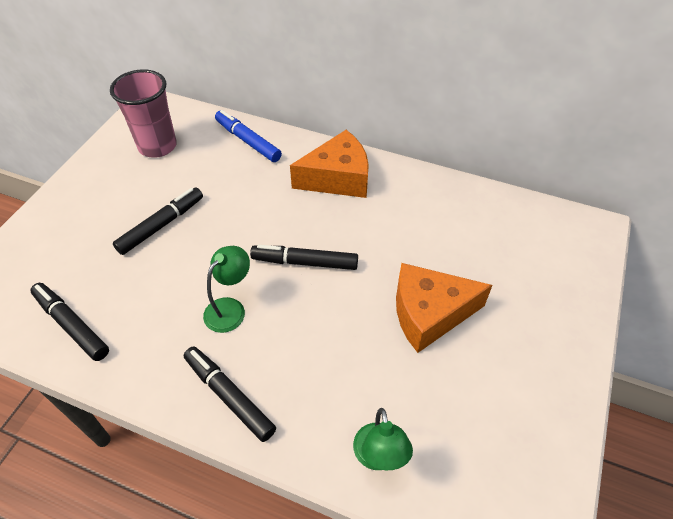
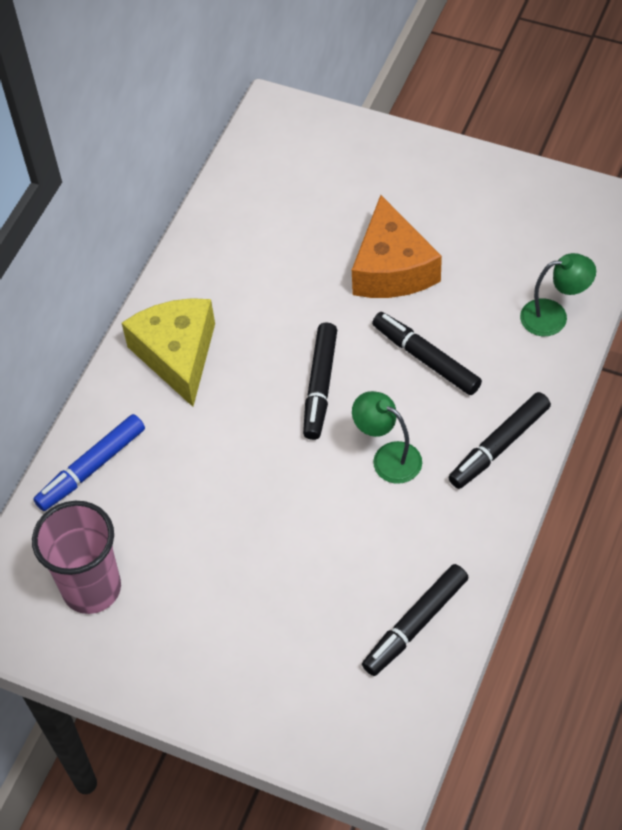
camera: 85 degrees left, 5 degrees up
black marker [113,187,203,255] -> black marker moved to [372,312,482,395]
orange cheese [290,130,369,198] -> yellow cheese [122,298,215,407]

